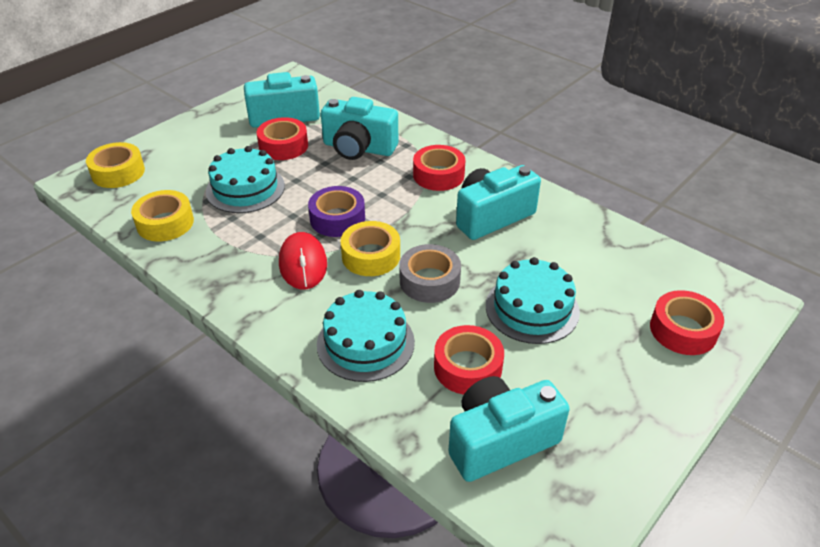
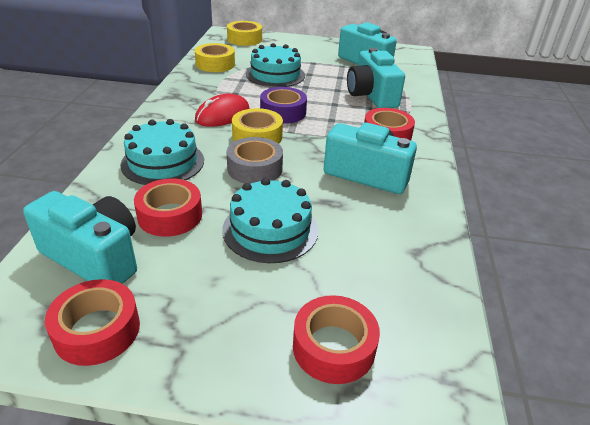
camera: 55 degrees right, 5 degrees down
red tape [257,117,308,160] -> red tape moved to [45,279,140,366]

